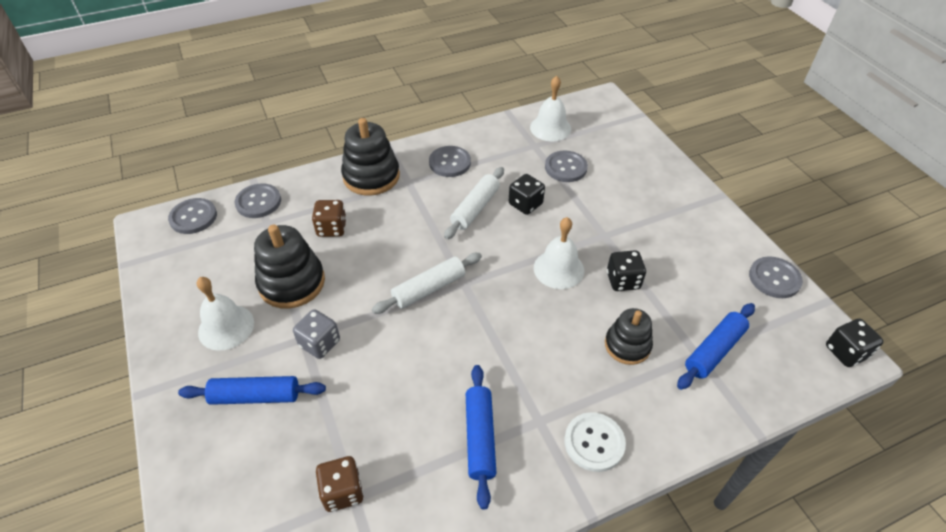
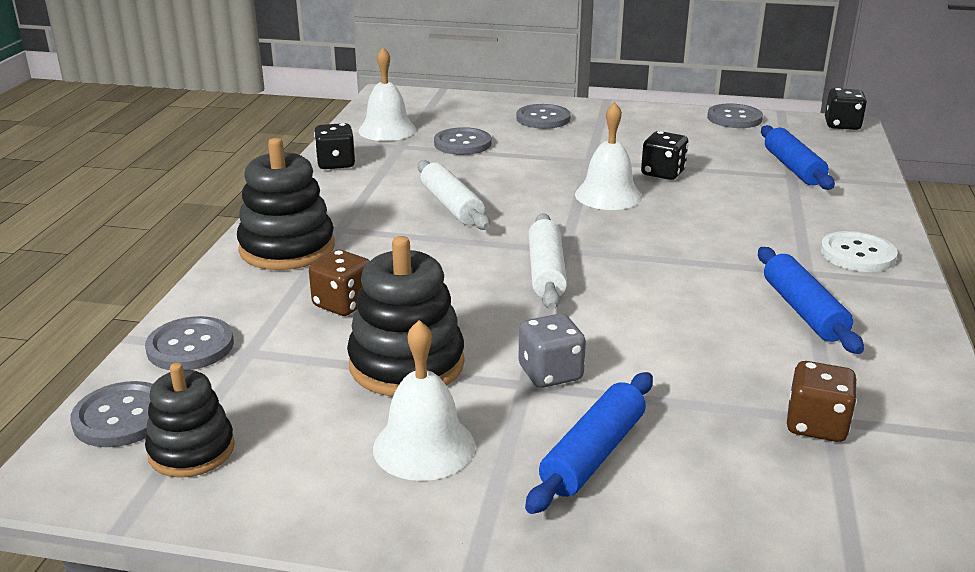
camera: 55 degrees left, 20 degrees down
grey button [429,146,471,177] -> grey button moved to [516,104,571,129]
blue rolling pin [466,365,496,510] -> blue rolling pin turned 45 degrees clockwise [758,247,864,354]
black dice [509,174,545,215] -> black dice moved to [314,123,355,169]
black stacking toy [605,308,653,365] -> black stacking toy moved to [145,363,235,478]

